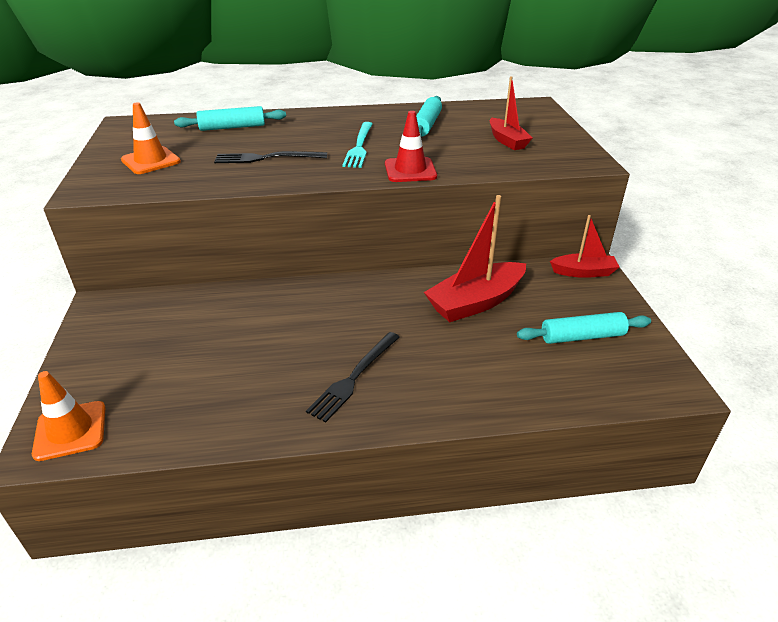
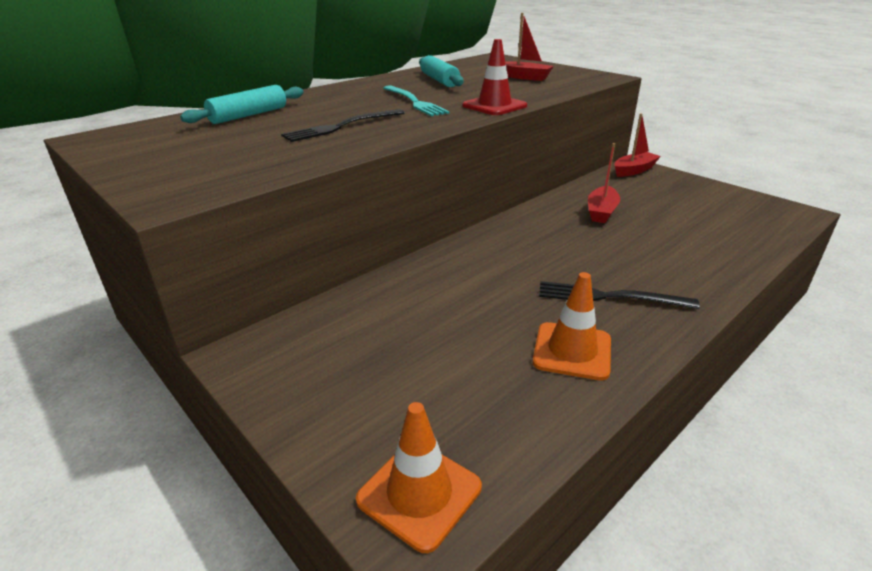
camera: 35 degrees left, 5 degrees down
orange traffic cone [121,102,181,174] -> orange traffic cone moved to [533,272,611,381]
black fork [306,332,400,422] -> black fork turned 105 degrees clockwise [539,281,700,309]
red boat [424,195,526,322] -> red boat [588,143,620,223], size x0.60
turquoise rolling pin [517,312,651,344] -> none

